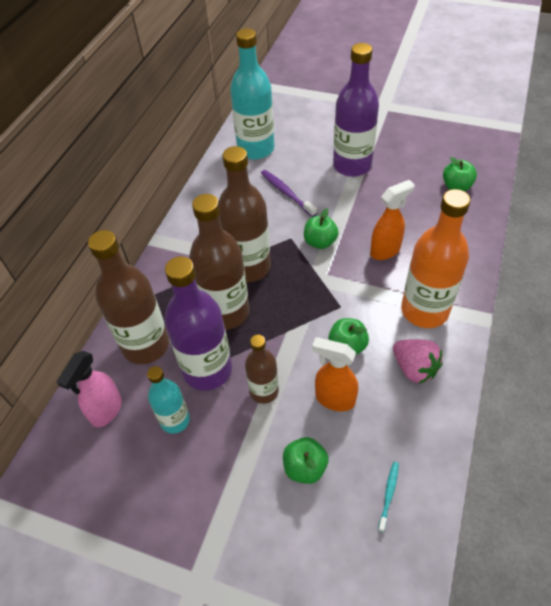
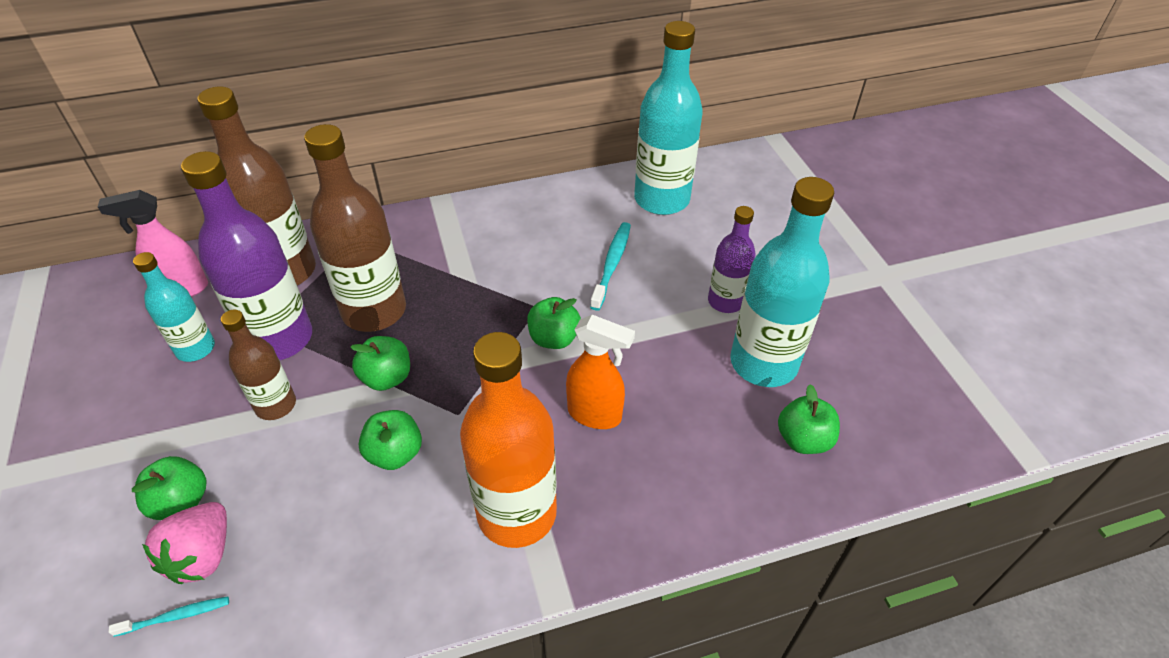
camera: 50 degrees right, 5 degrees down
brown bottle [219,146,271,282] -> none
purple toothbrush [261,170,317,217] -> turquoise toothbrush [590,222,631,311]
orange spray bottle [312,337,358,411] -> none
purple bottle [333,43,379,177] -> purple bottle [708,206,756,313], size x0.57
pink strawberry [393,339,442,384] -> pink strawberry moved to [142,502,227,584]
none -> green apple [350,336,410,391]
none -> turquoise bottle [730,177,834,387]

